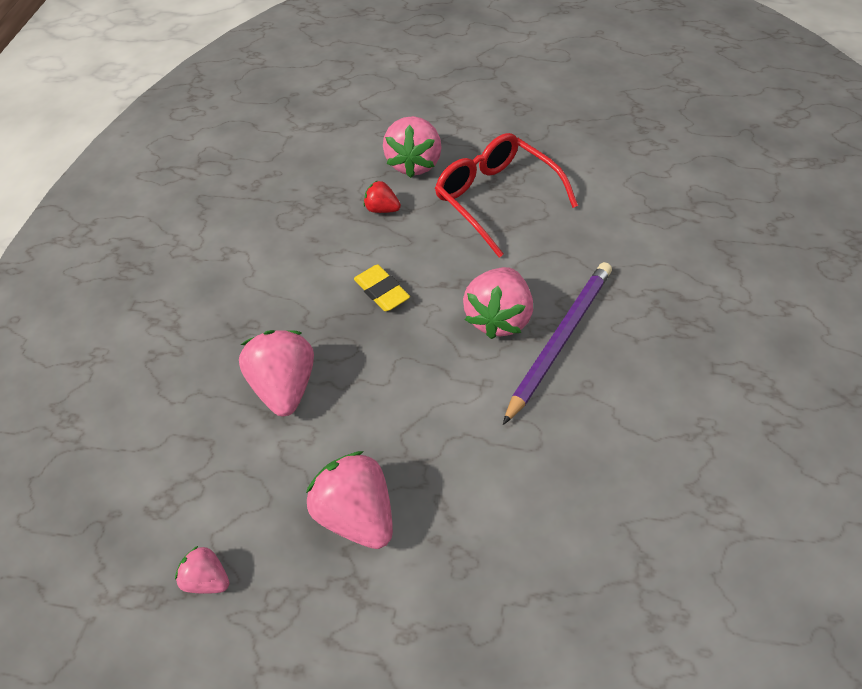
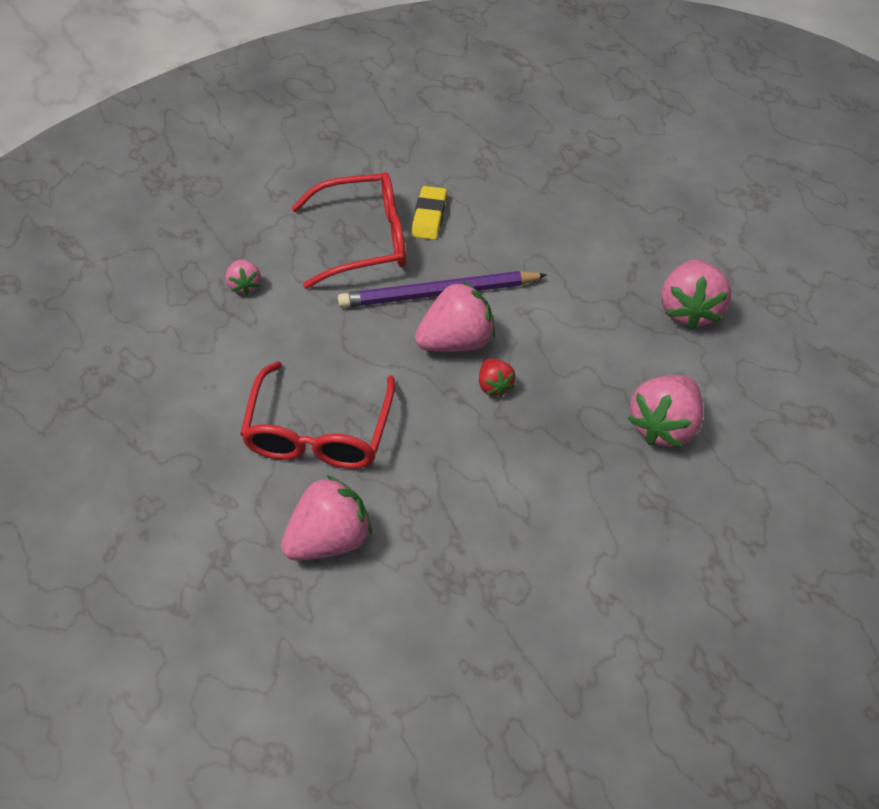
camera: 135 degrees left, 0 degrees up
pink strawberry [175,546,229,594] -> pink strawberry moved to [225,259,261,295]
yellow eraser [354,265,410,311] -> yellow eraser moved to [412,186,447,240]
red strawberry [364,180,401,213] -> red strawberry moved to [479,358,515,397]
none -> red glasses [291,172,406,289]

